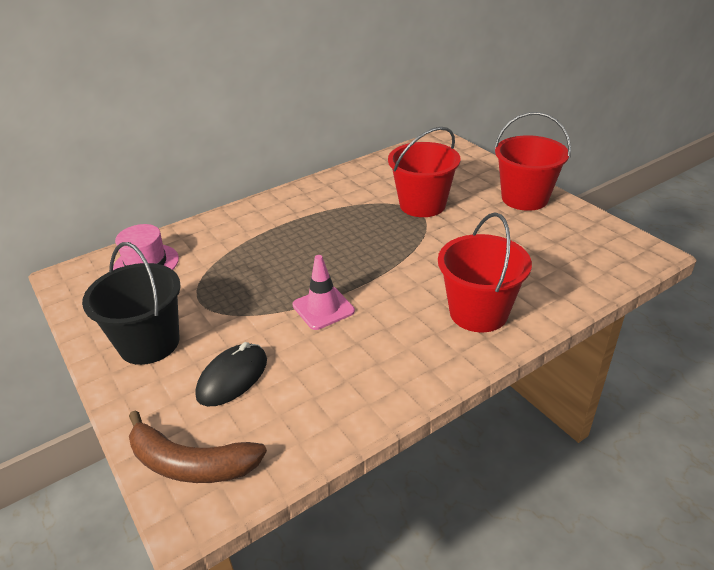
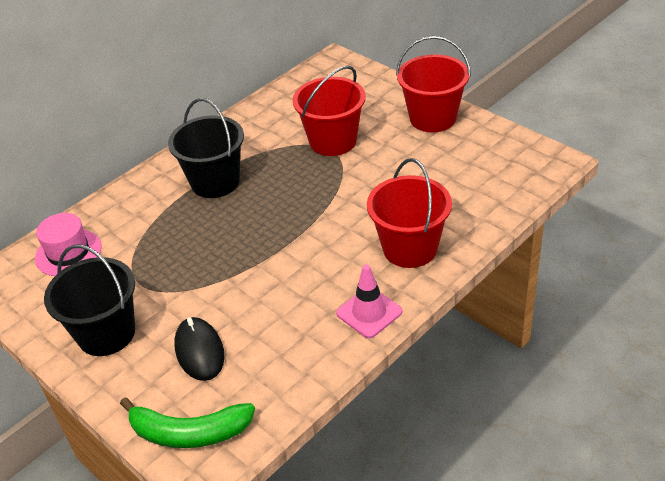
camera: 10 degrees left, 5 degrees up
brown banana [129,410,267,483] -> green banana [120,397,255,448]
black mouse [196,342,267,406] -> black mouse turned 45 degrees counterclockwise [174,317,225,381]
pink traffic cone [292,255,355,330] -> pink traffic cone moved to [336,264,402,338]
none -> black bucket [168,98,244,198]

